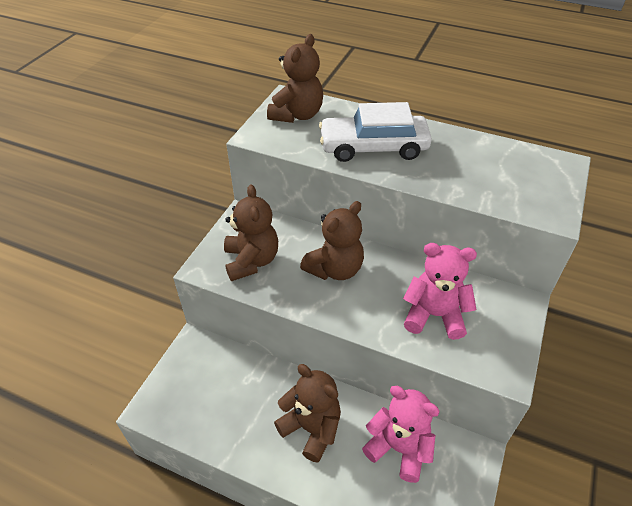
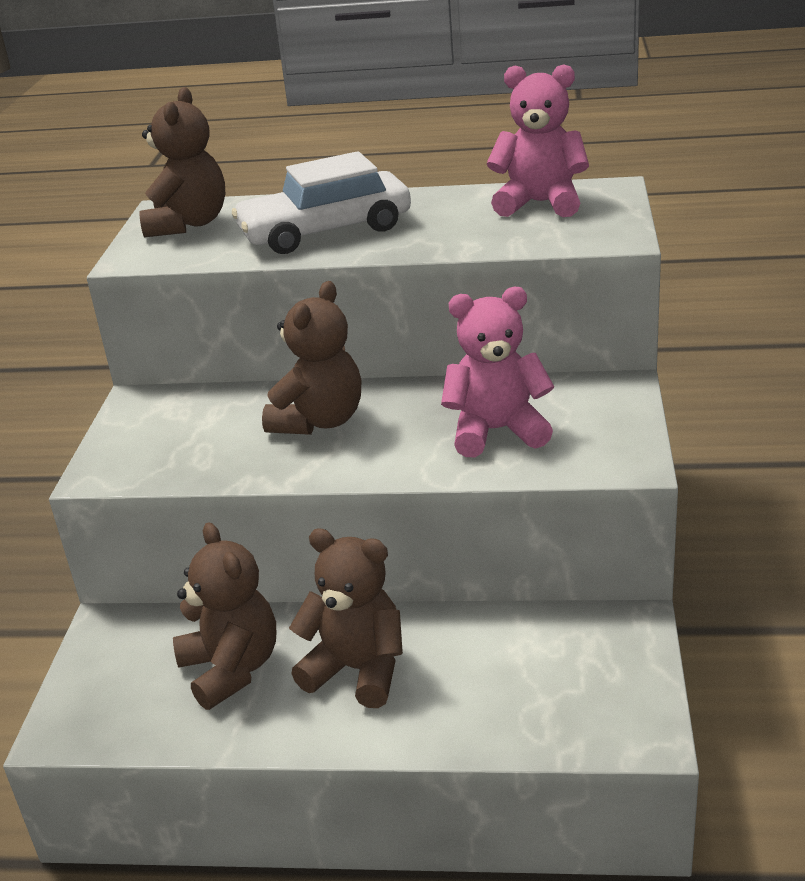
camera: 15 degrees left, 15 degrees down
brown teddy bear [224,184,278,281] -> brown teddy bear moved to [173,522,276,710]
pink teddy bear [362,386,440,483] -> pink teddy bear moved to [487,64,589,217]

